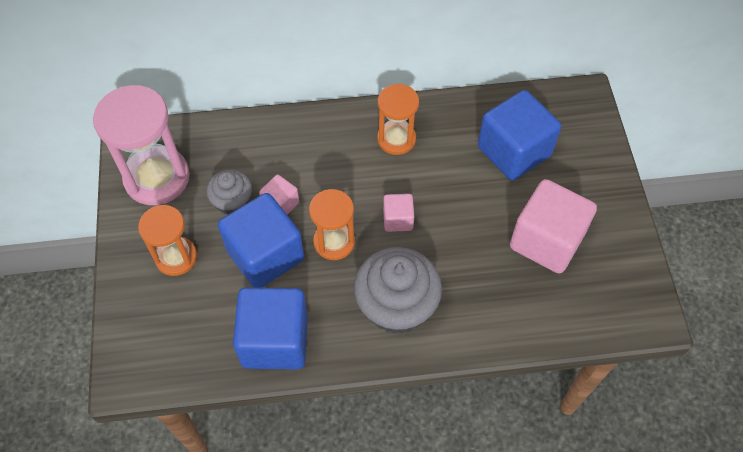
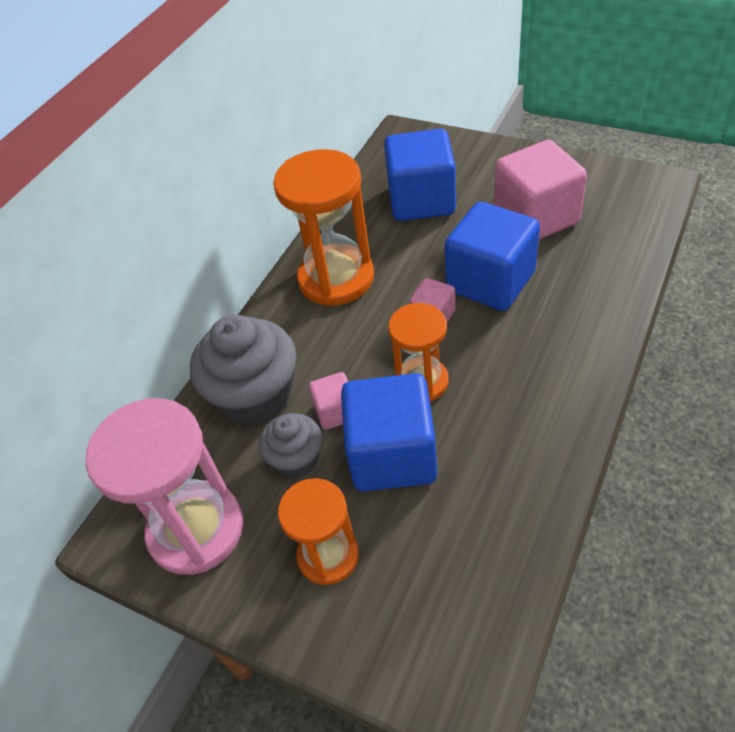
camera: 50 degrees left, 10 degrees down
blue cube [233,287,308,369] -> blue cube moved to [444,202,540,311]
grey cupcake [354,247,442,334] -> grey cupcake moved to [190,315,297,426]
orange hourglass [377,84,419,155] -> orange hourglass [273,149,374,306], size x1.63

